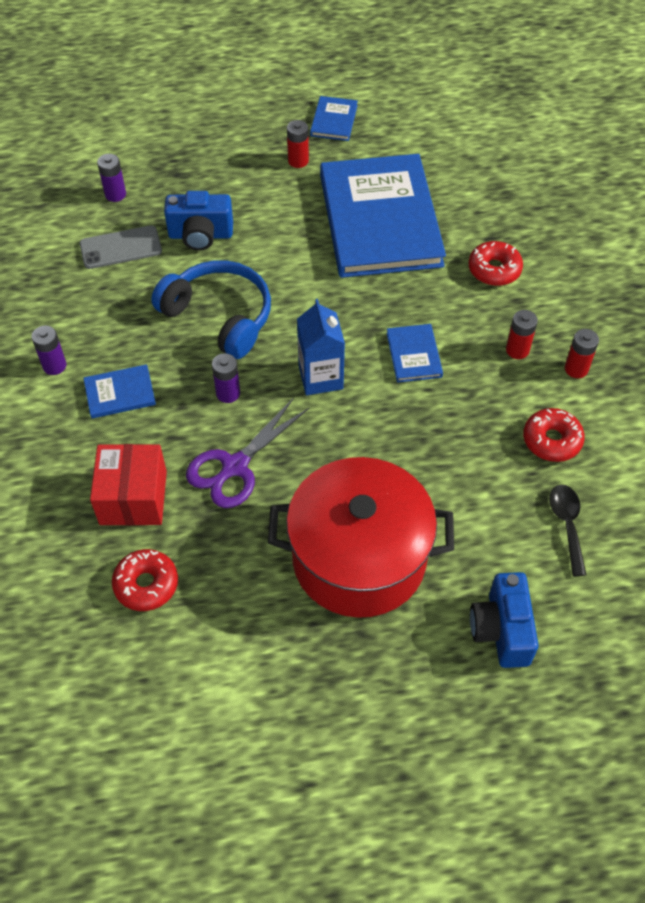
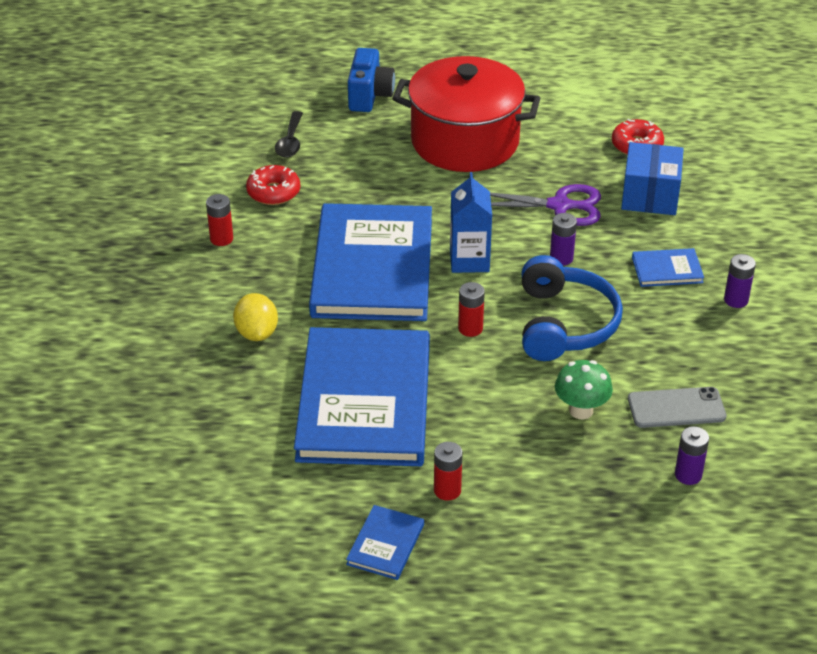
camera: 170 degrees left, 15 degrees down
red box [90,444,167,525] -> blue box [621,142,684,215]
blue headphones [151,260,271,359] -> blue headphones turned 135 degrees counterclockwise [522,255,623,361]
blue camera [164,191,233,251] -> green mushroom [555,360,613,419]
purple scissors [186,398,309,508] -> purple scissors turned 45 degrees clockwise [490,184,601,226]
blue book [387,324,443,383] -> blue book [309,203,432,321], size x2.47
red donut [468,241,523,286] -> yellow lemon [233,293,278,341]
red battery [506,310,538,359] -> red battery moved to [458,282,485,337]

